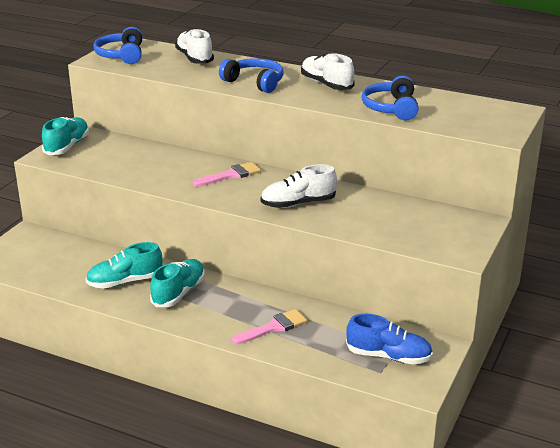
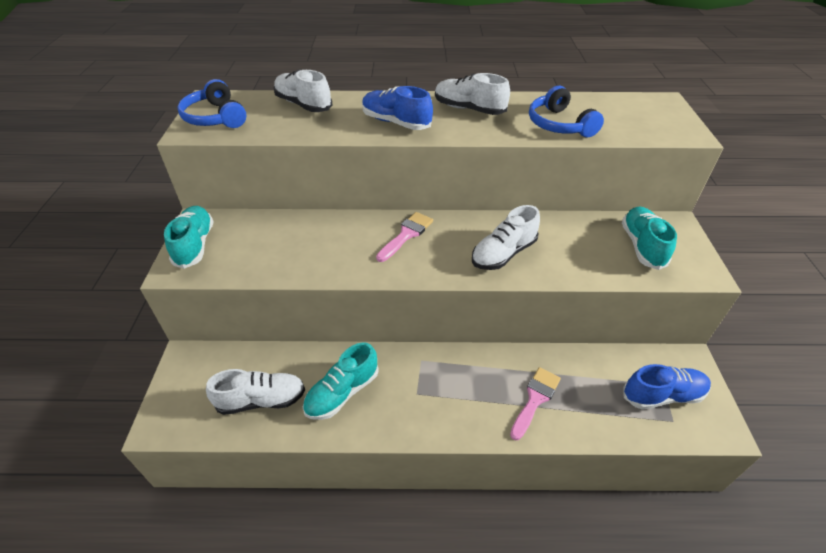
camera: 25 degrees left, 15 degrees up
turquoise shoe [150,259,205,307] -> turquoise shoe moved to [622,206,677,270]
blue headphones [219,58,284,93] -> blue shoe [362,86,433,130]
none -> white shoe [206,369,305,415]

